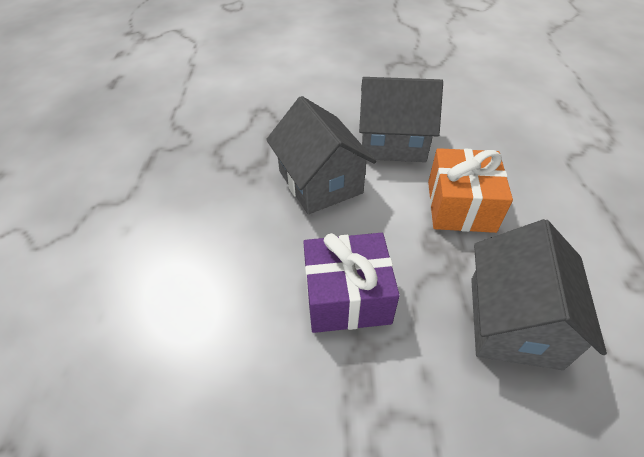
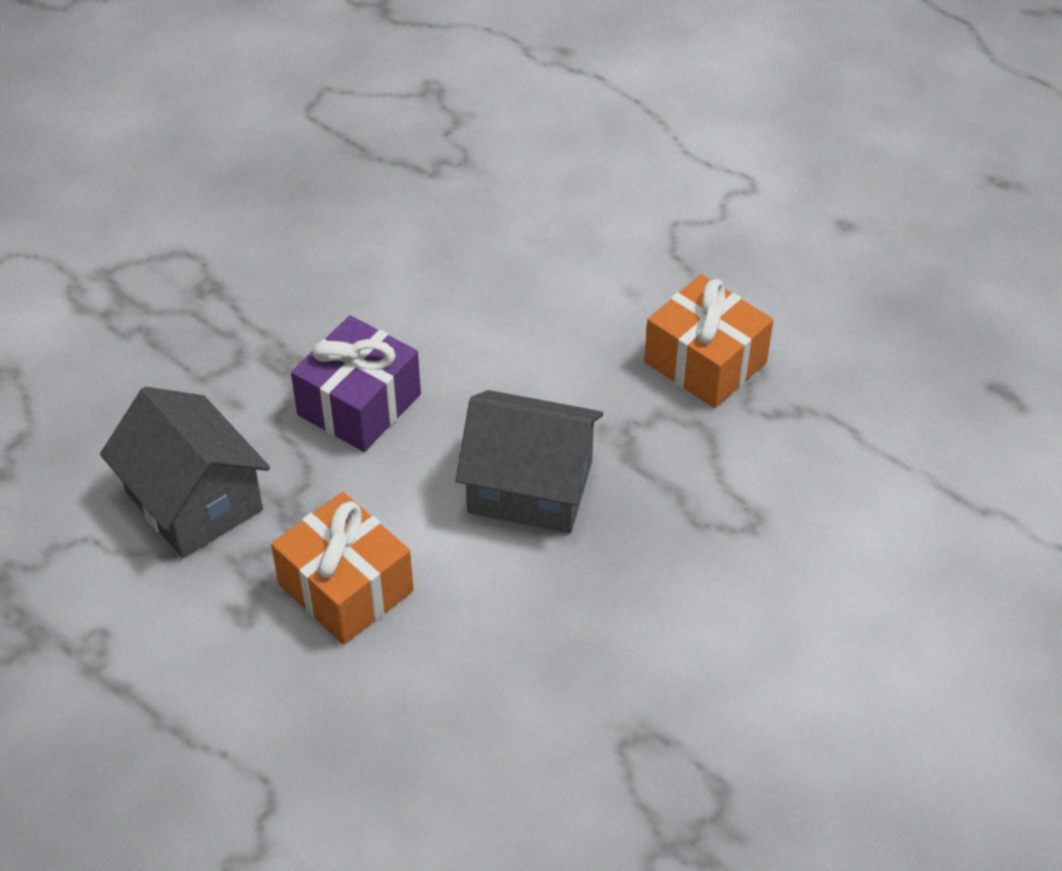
camera: 130 degrees right, 0 degrees up
grey house [359,77,443,162] -> none
none -> orange gift [644,274,773,408]

